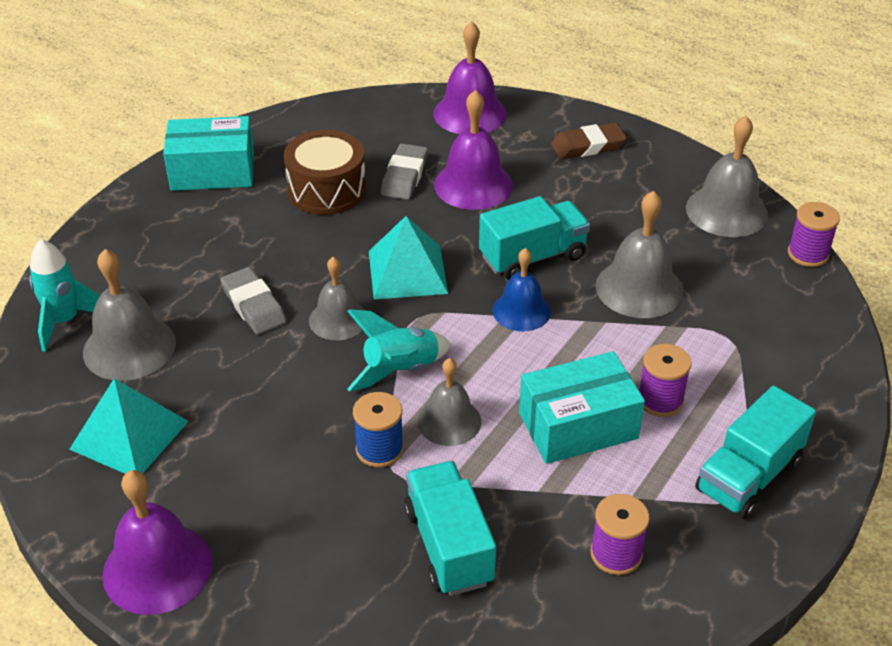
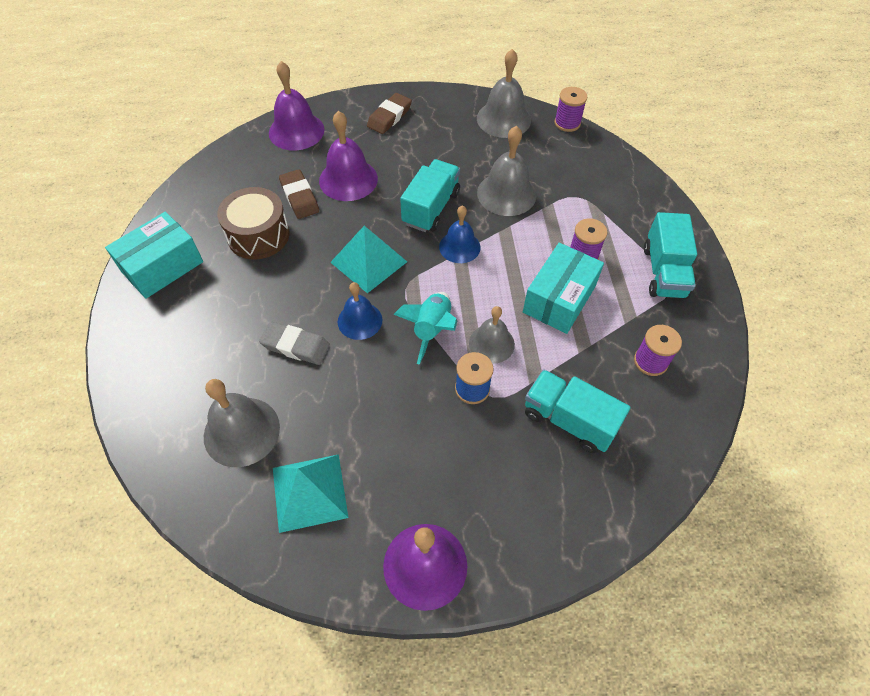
camera: 40 degrees left, 15 degrees up
turquoise rocket [29,239,100,352] -> none
grey bell [309,257,364,340] -> blue bell [338,282,382,340]
grey eraser [381,144,428,200] -> brown eraser [279,169,319,219]

